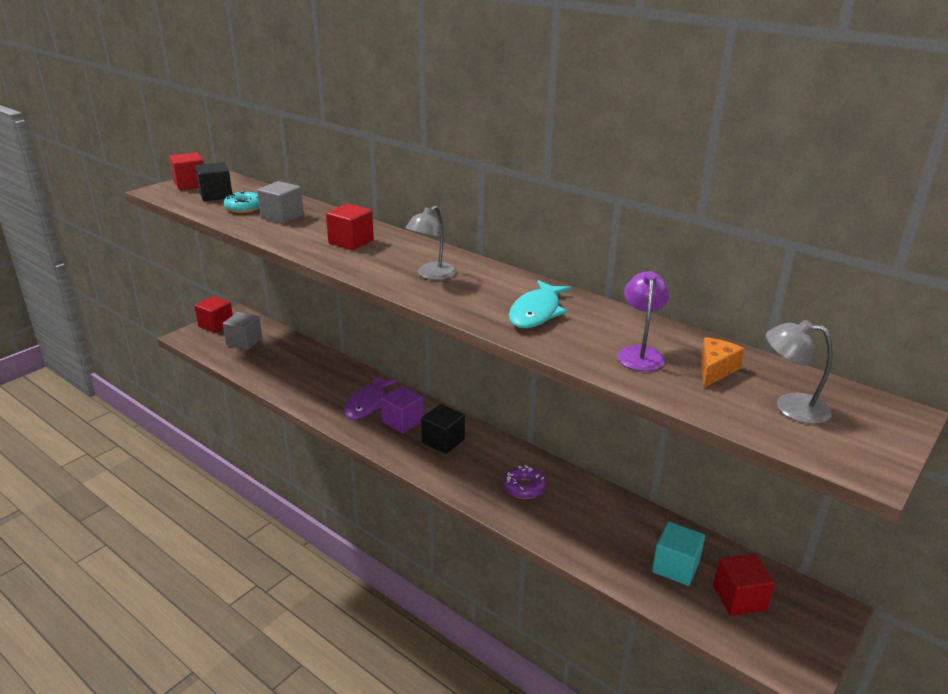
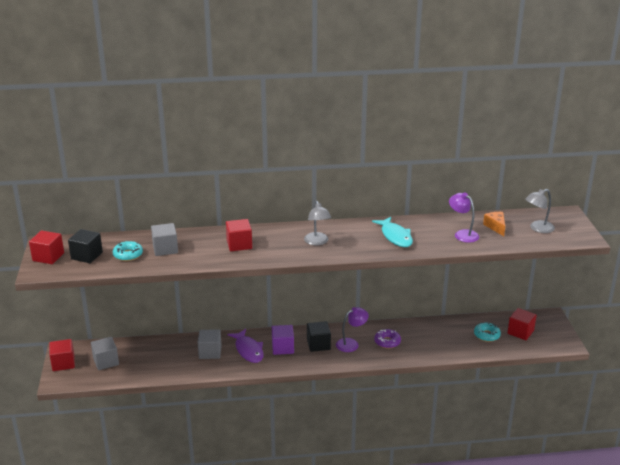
camera: 45 degrees left, 0 degrees up
turquoise cube [652,522,705,586] -> turquoise donut [474,322,501,342]
none -> grey cube [198,330,222,359]
none -> purple lamp [336,307,369,352]

